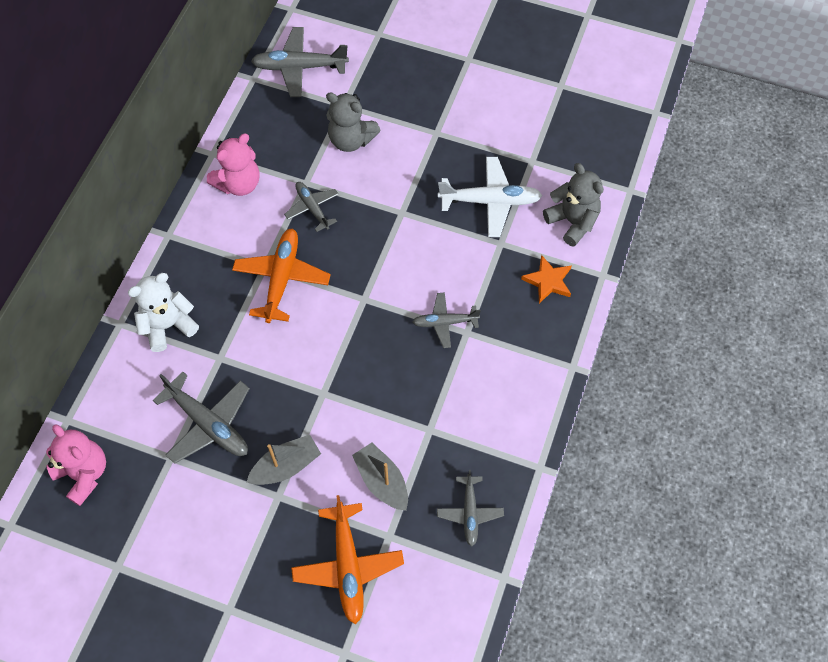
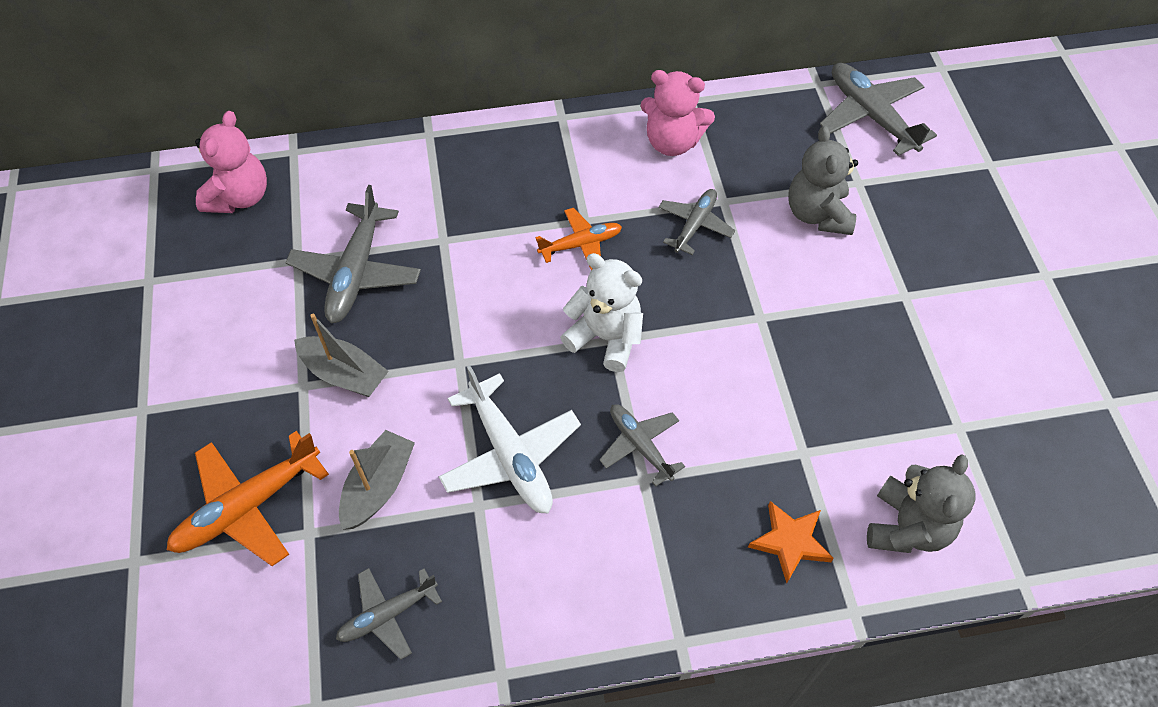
camera: 60 degrees right, 5 degrees down
white teddy bear [127,273,199,352] -> white teddy bear moved to [560,253,643,372]
orange plane [232,228,331,323] -> orange plane [535,208,622,270], size x0.62
white plane [438,157,542,237] -> white plane moved to [439,365,581,514]

